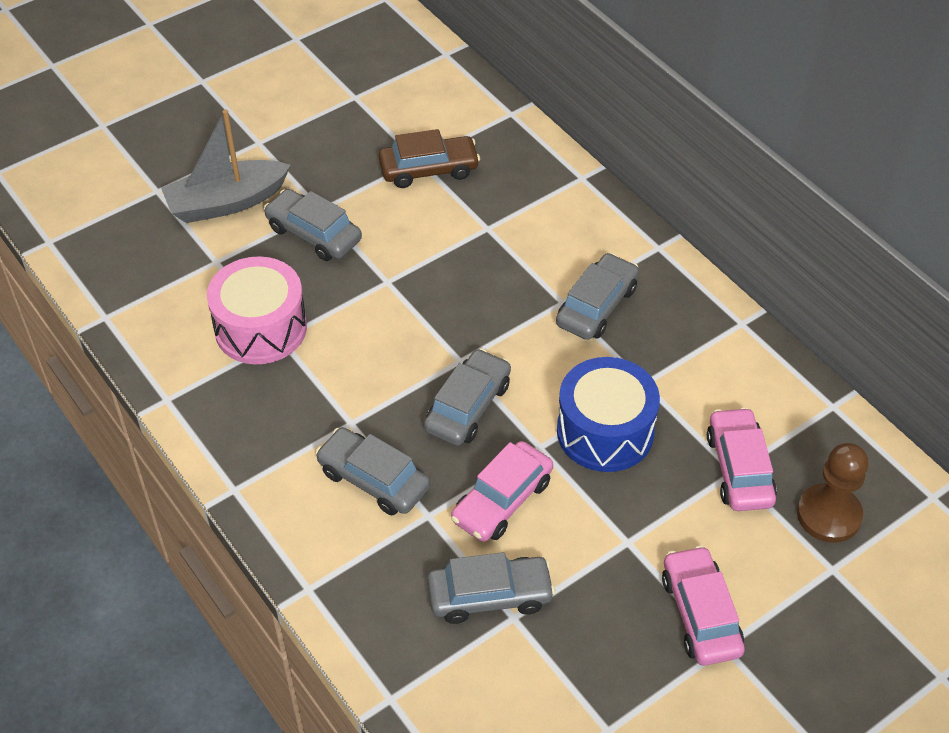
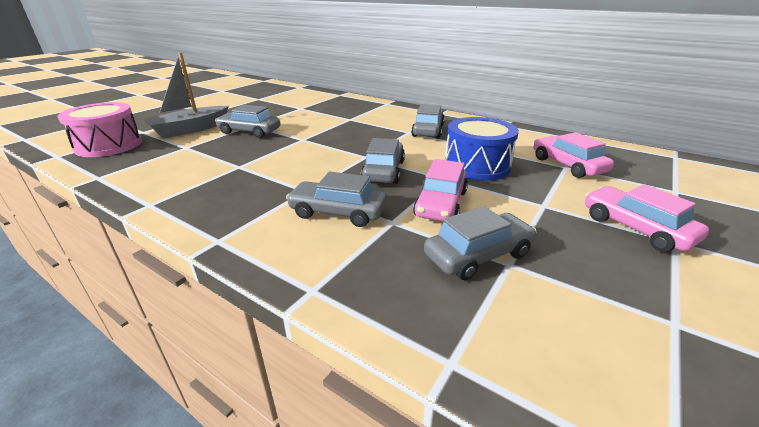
camera: 20 degrees left, 20 degrees down
pink drum [207,256,307,364] -> pink drum moved to [58,102,142,157]
brown car [379,129,480,188] -> none
brown pawn [797,443,868,543] -> none

